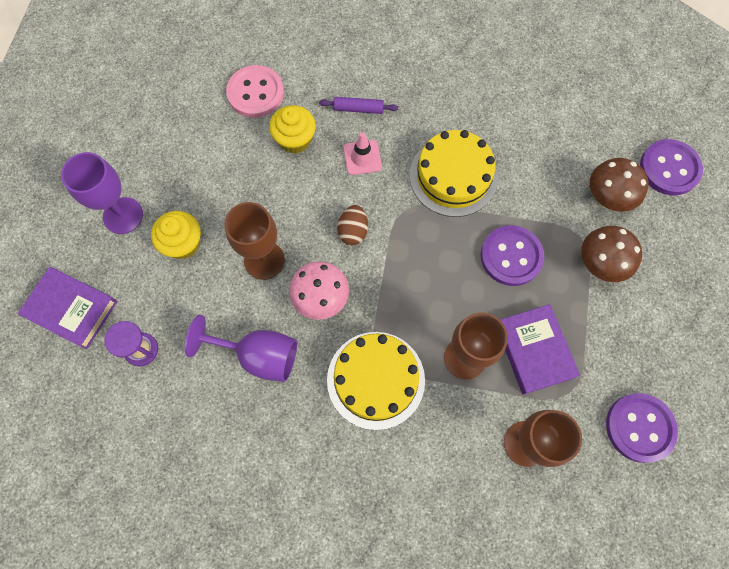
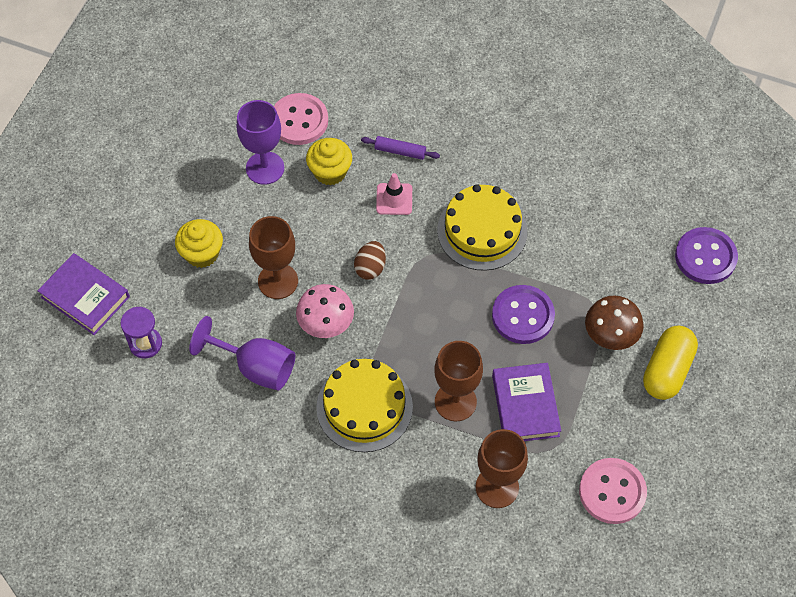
camera: 10 degrees right, 10 degrees down
purple goblet [61,152,143,234] -> purple goblet moved to [237,100,284,185]
brown mushroom [590,158,648,212] -> none
purple button [606,393,678,463] -> pink button [579,458,647,524]
none -> yellow capsule [643,326,698,400]

